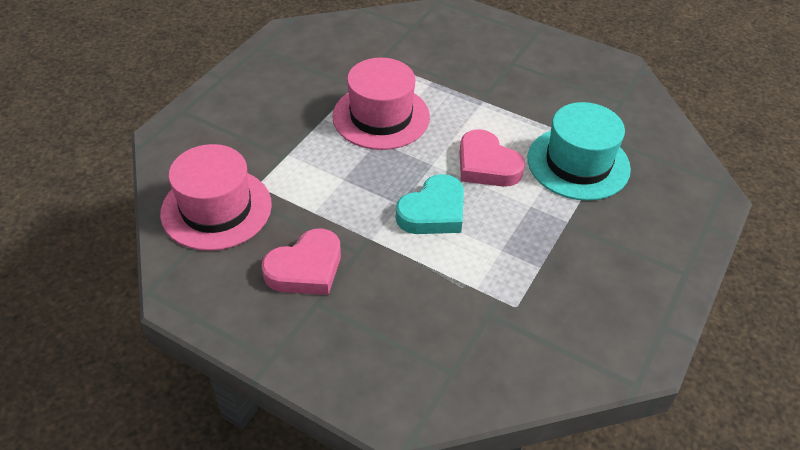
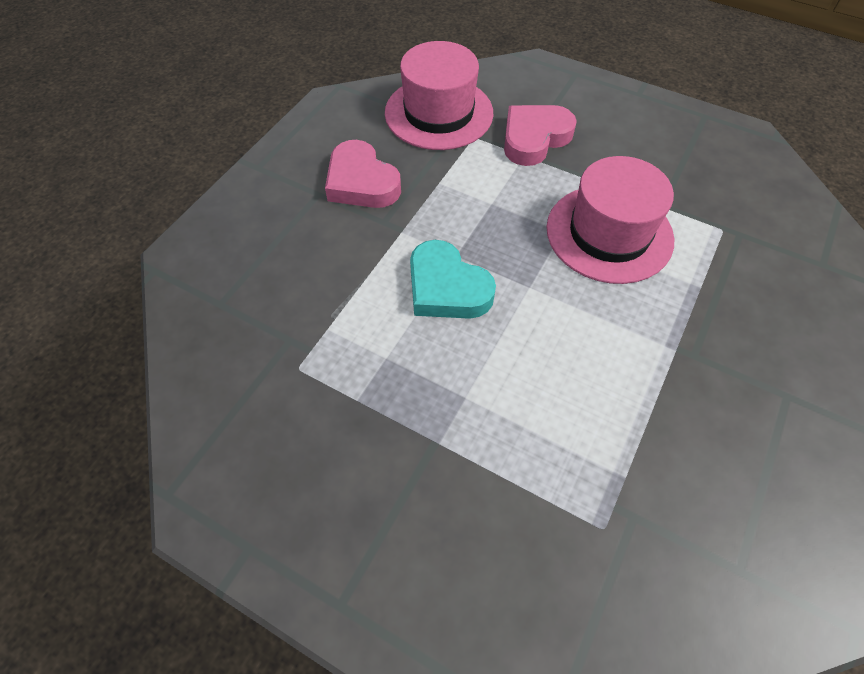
camera: 90 degrees right, 10 degrees up
pink heart [459,129,525,187] -> pink heart moved to [504,105,577,166]
turquoise hat [527,102,631,201] -> none

